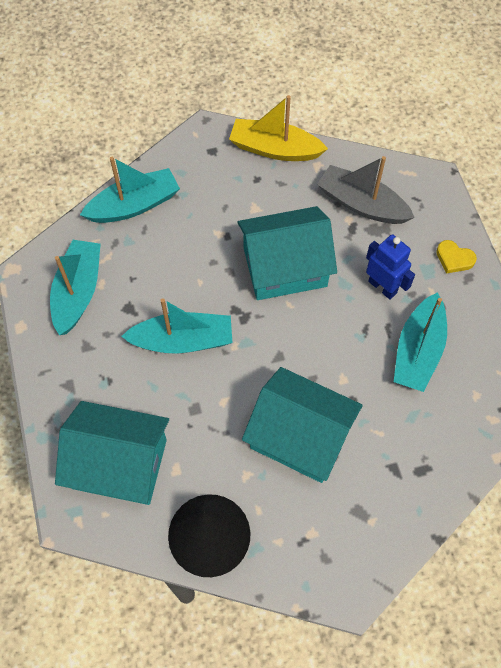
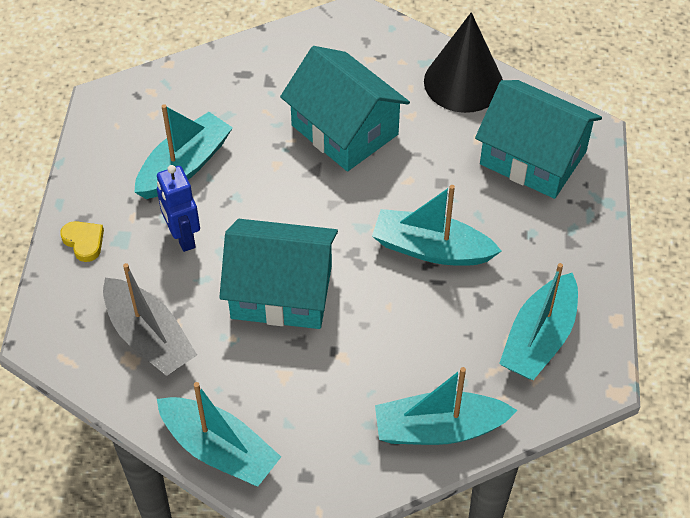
camera: 160 degrees left, 10 degrees down
yellow boat [229,95,328,161] -> turquoise boat [157,382,281,487]

